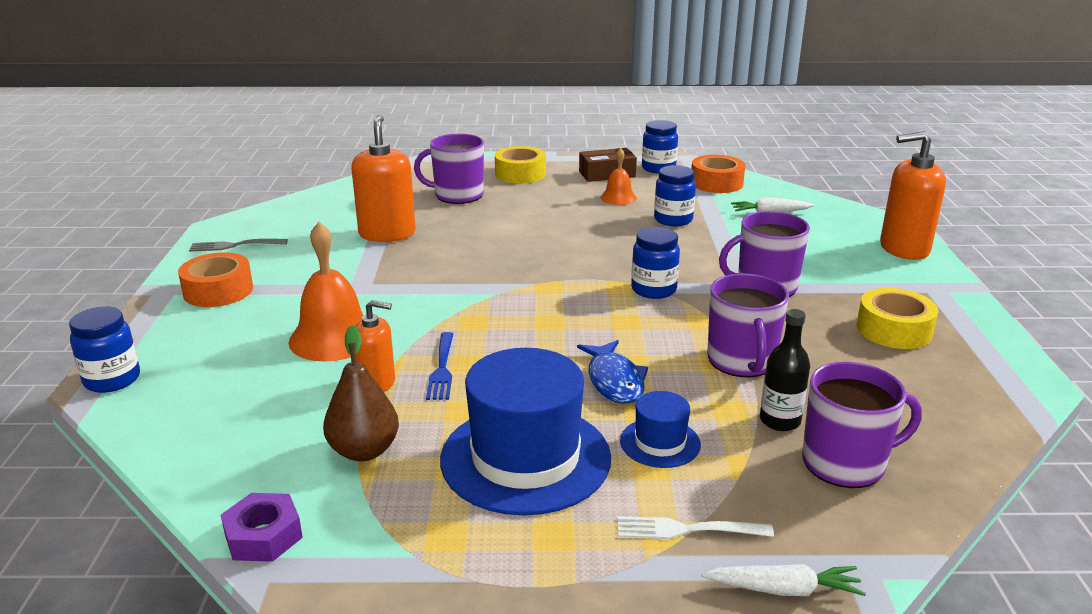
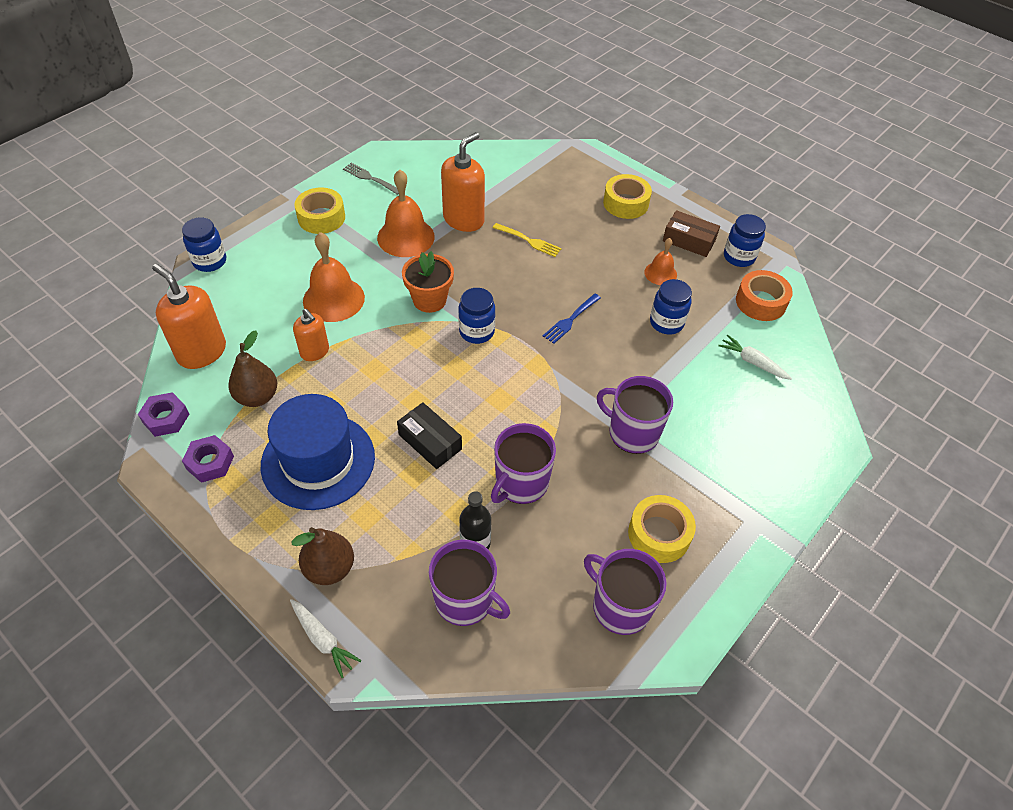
camera: 40 degrees right, 25 degrees up
orange tape [178,252,253,307] -> yellow tape [294,188,345,234]
purple mug [414,134,484,204] -> purple mug moved to [584,549,667,635]
blue fork [426,332,453,400] -> blue fork moved to [543,294,601,344]
blue fish [577,340,648,404] -> black box [397,402,462,469]
white fork [618,516,774,539] -> brown pear [292,527,354,585]
blue hat [620,391,701,468] -> none
blue jar [631,227,680,299] -> blue jar moved to [458,288,495,344]
orange soap dispenser [880,131,946,260] -> orange soap dispenser moved to [152,264,226,369]
none -> purple nut [182,435,234,483]
none -> orange bell [377,169,435,257]
none -> orange flower pot [402,251,454,313]
none -> yellow fork [493,223,562,257]

